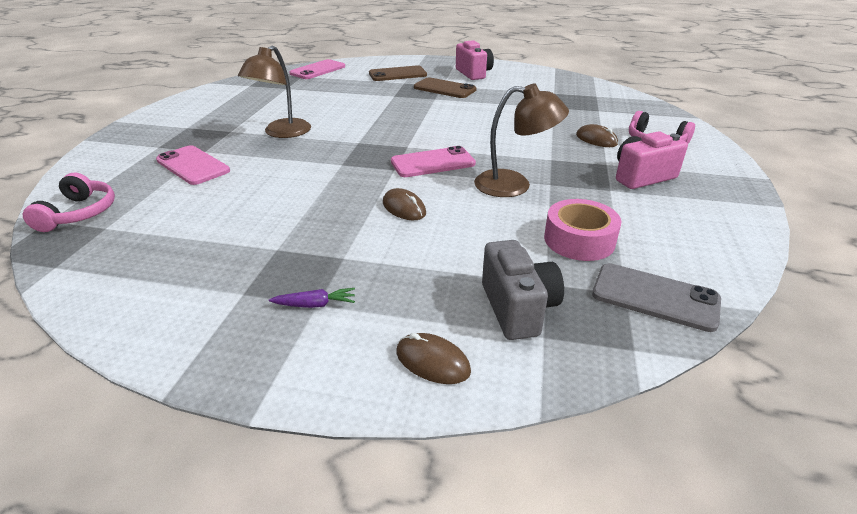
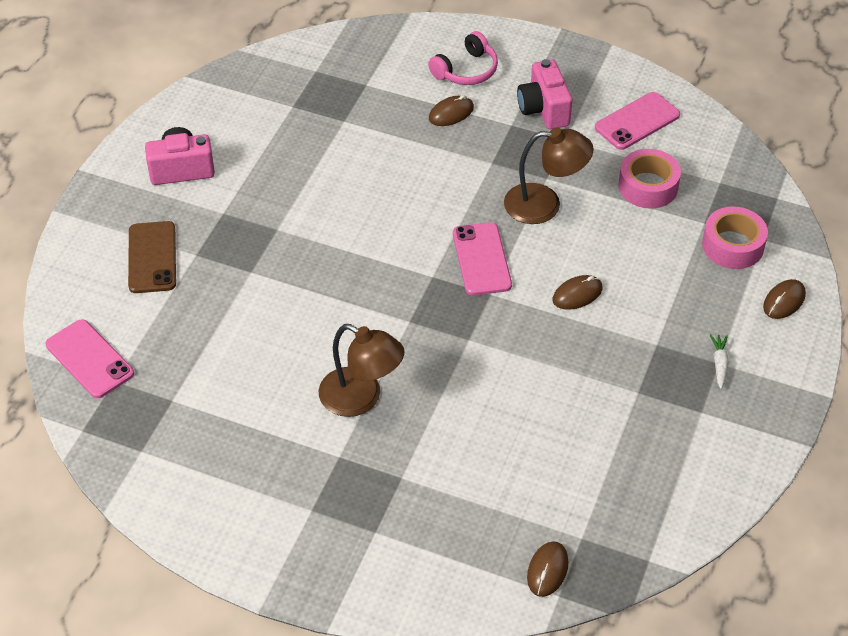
camera: 80 degrees left, 15 degrees up
pink headphones [23,173,115,232] -> brown mouse [527,541,569,597]
pink phone [156,145,230,185] -> pink phone moved to [595,92,680,150]
purple carrot [269,288,355,308] -> white carrot [710,334,729,389]
brown phone [414,77,477,98] -> none
brown lamp [474,83,569,197] -> brown lamp turned 75 degrees clockwise [504,128,594,224]
grey camera [482,240,564,340] -> pink tape [702,207,768,269]
grey phone [592,263,721,332] -> none

